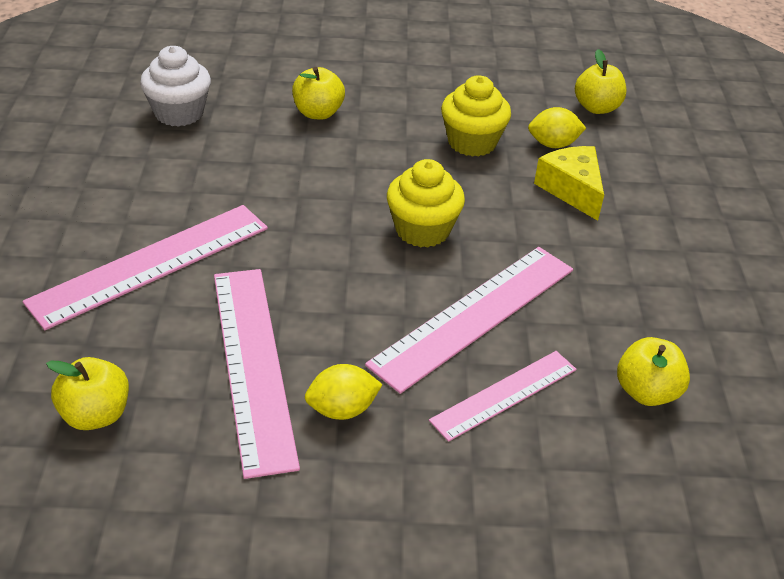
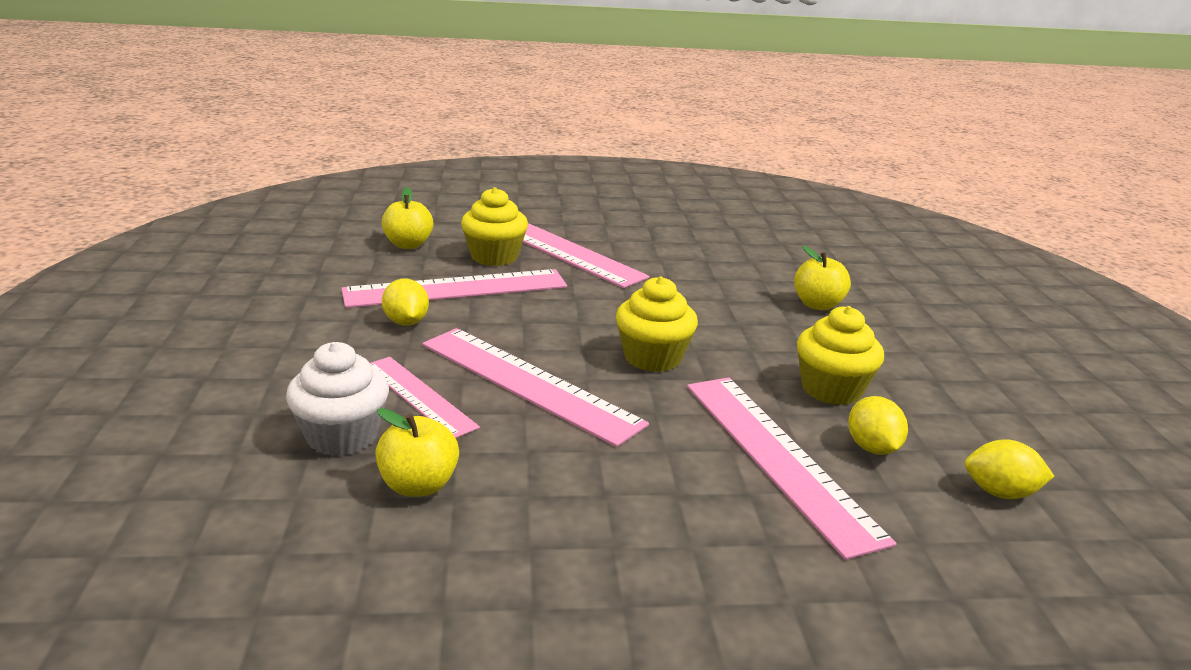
camera: 85 degrees right, 15 degrees down
white cupcake [140,46,211,127] -> white cupcake moved to [286,342,389,456]
yellow cheese [534,146,604,221] -> pink ruler [687,377,896,560]
yellow apple [575,49,627,114] -> yellow lemon [965,439,1054,499]
none -> yellow cupcake [461,187,528,266]

